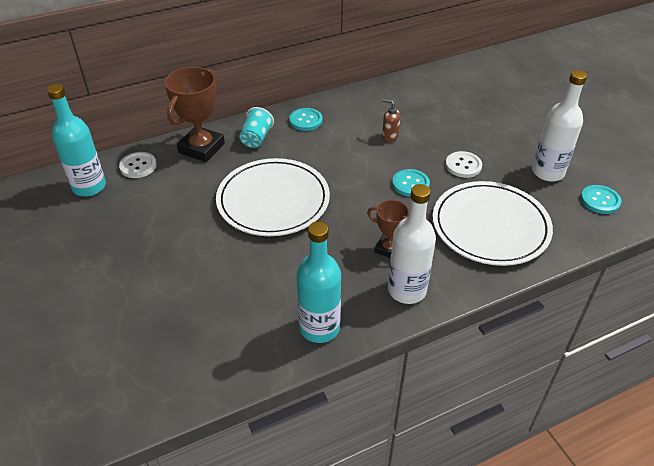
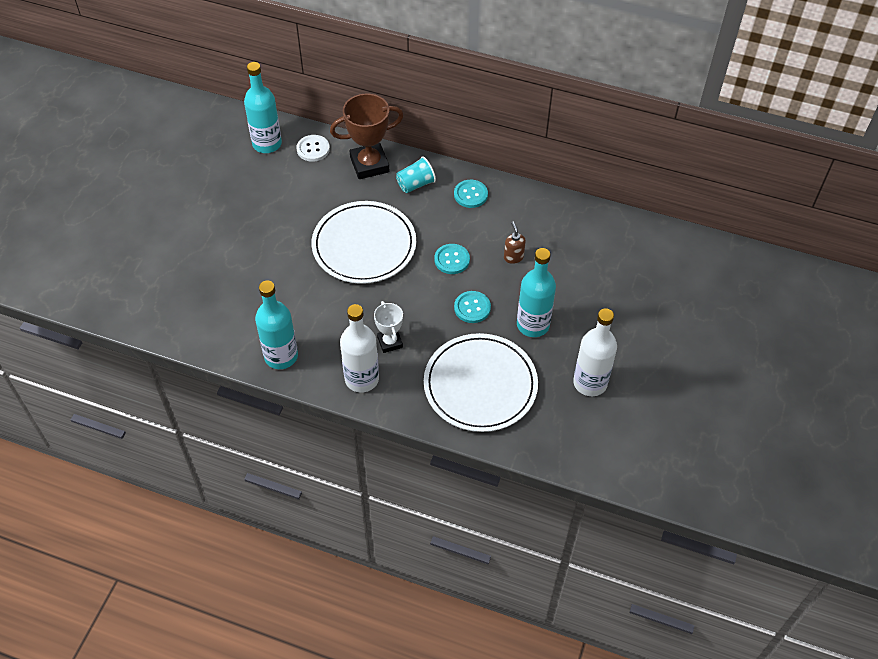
camera: 45 degrees right, 10 degrees up
brown trophy [367,200,409,258] -> white trophy [374,301,403,353]
white button [445,151,482,178] -> turquoise bottle [517,248,556,337]
turquoise button [581,185,621,214] -> turquoise button moved to [434,244,470,274]

